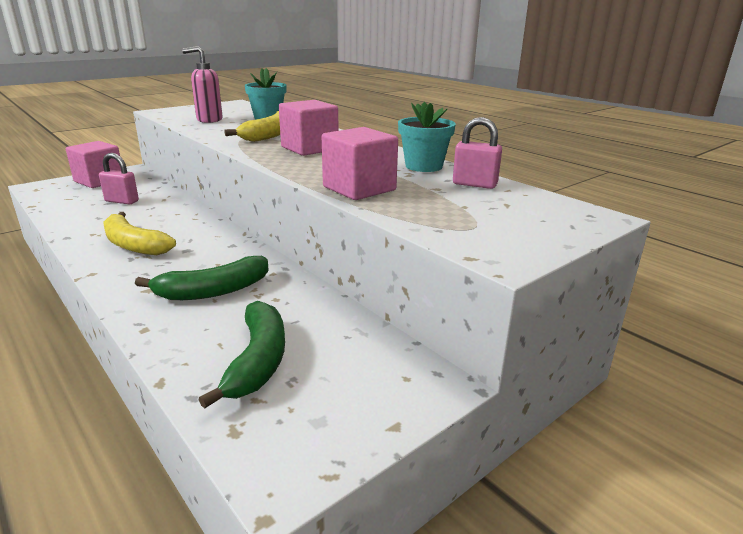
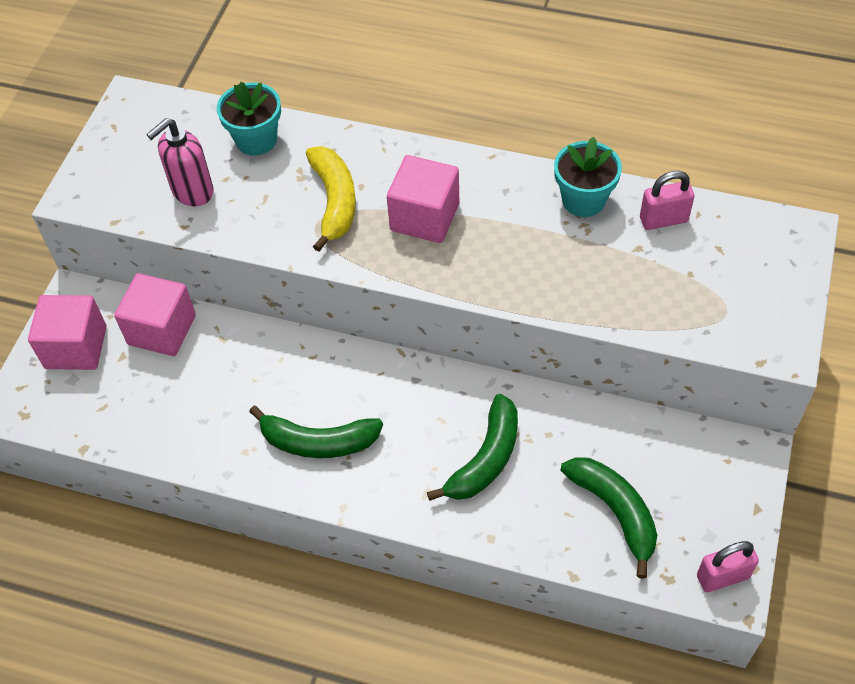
camera: 30 degrees left, 30 degrees up
pink padlock [99,153,139,204] -> pink padlock moved to [697,541,759,592]
yellow banana [103,212,176,255] -> green banana [249,406,383,458]
pink cube [322,127,398,200] -> pink cube moved to [114,273,196,356]

